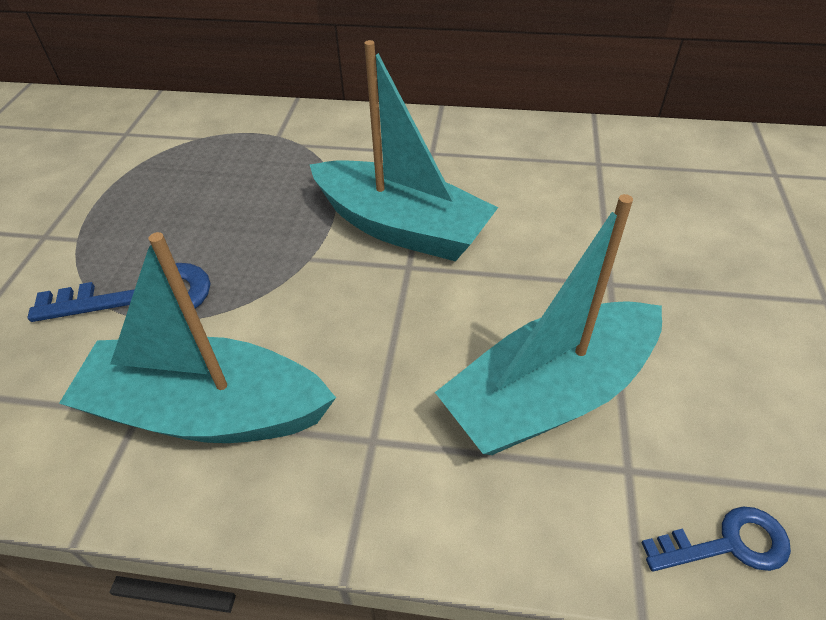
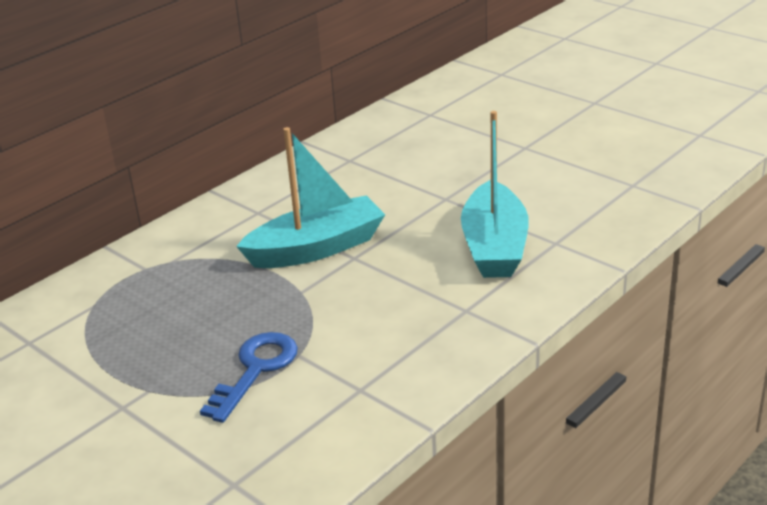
camera: 55 degrees left, 15 degrees down
turquoise boat [59,232,336,443] -> none
blue key [641,507,791,572] -> none

